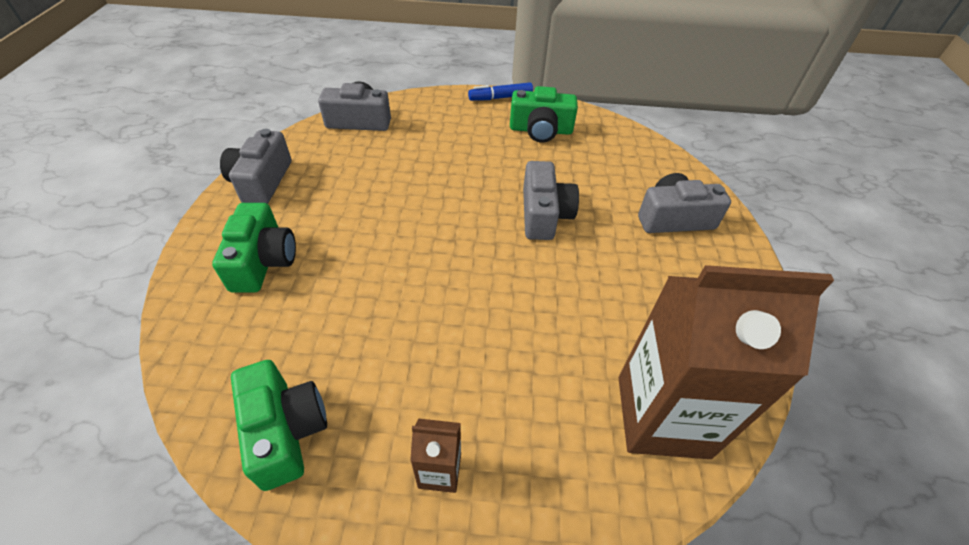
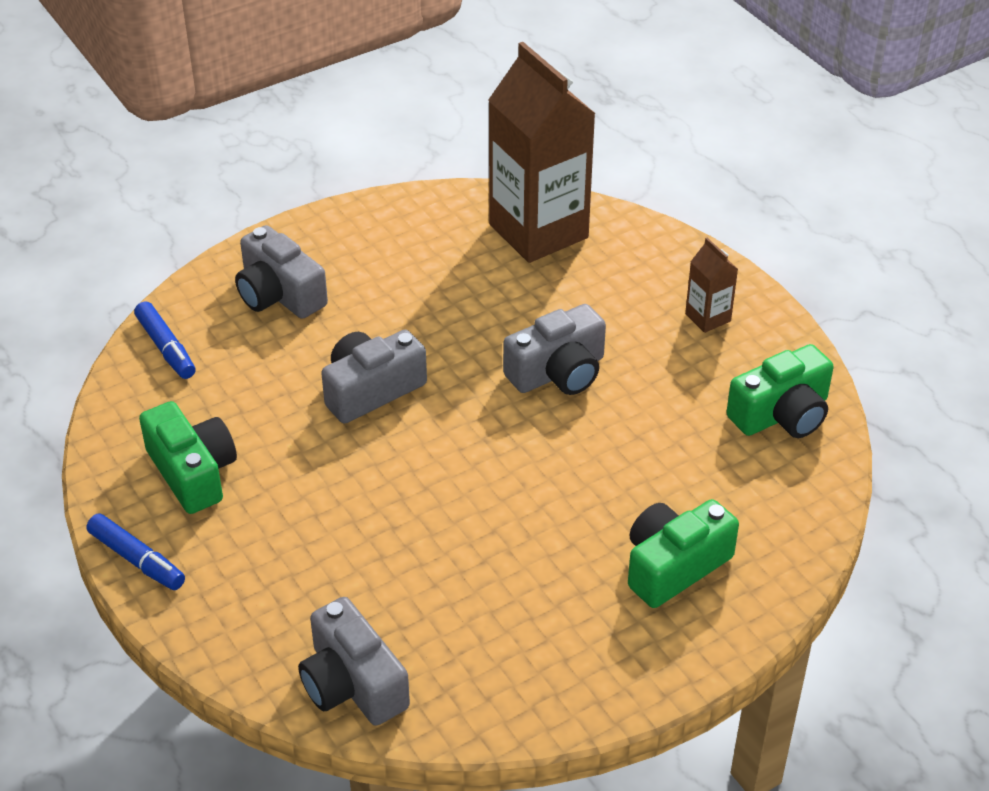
camera: 125 degrees left, 5 degrees down
grey camera [220,129,291,204] -> grey camera moved to [503,304,606,395]
green camera [231,360,327,491] -> green camera turned 150 degrees counterclockwise [726,344,834,438]
none -> blue marker [134,301,196,379]

